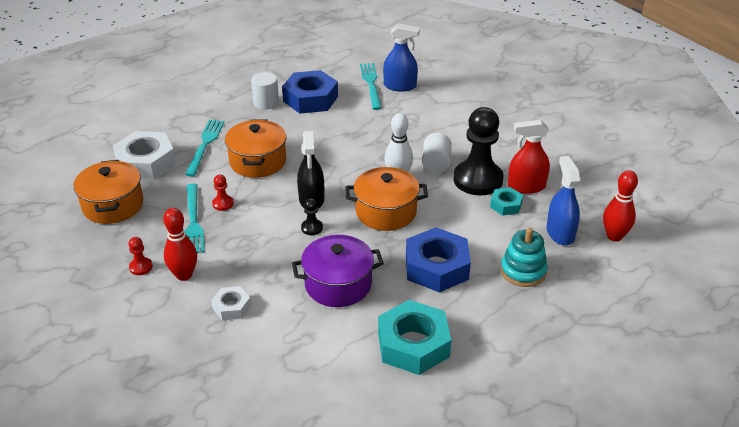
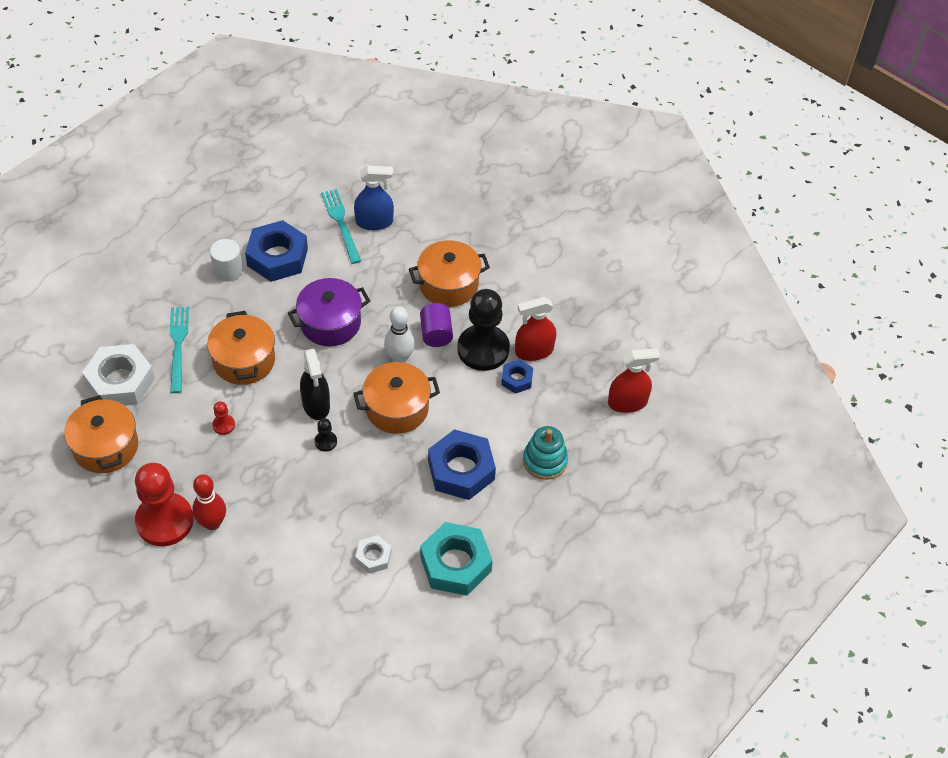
camera: 15 degrees left, 15 degrees up
red pawn [128,237,153,275] -> red pawn [135,463,194,546], size x2.44
turquoise fork [185,183,204,253] -> none
white nut [211,286,251,320] -> white nut moved to [355,535,392,574]
purple pot [292,235,384,307] -> purple pot moved to [288,278,370,346]
white cylinder [422,133,452,173] -> purple cylinder [420,303,453,347]
turquoise nut [490,187,523,216] -> blue nut [501,359,533,394]
blue spray bottle [547,156,581,245] -> none
red bowling pin [603,170,638,242] -> red spray bottle [608,348,660,413]
none -> orange pot [409,240,490,307]

